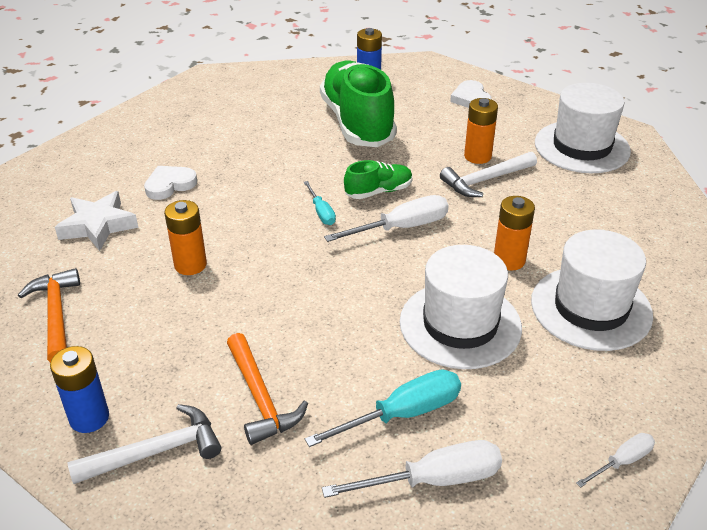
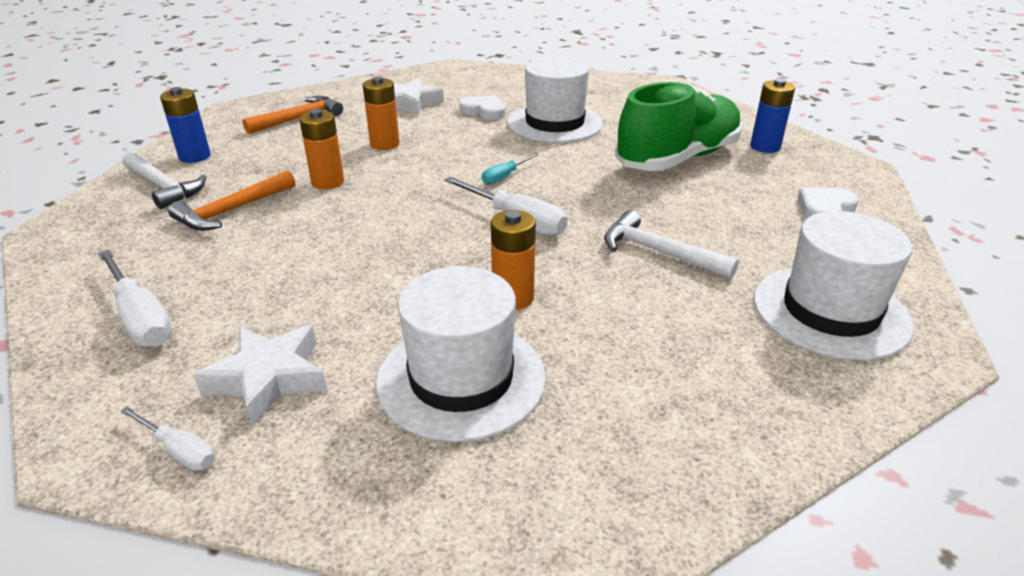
camera: 65 degrees right, 5 degrees down
turquoise screwdriver [305,369,461,447] -> none
green shoe [344,160,413,199] -> none
white hat [400,245,522,369] -> white hat moved to [507,57,603,143]
orange battery [464,98,498,164] -> orange battery moved to [299,109,344,190]
none -> white star [194,325,327,426]

